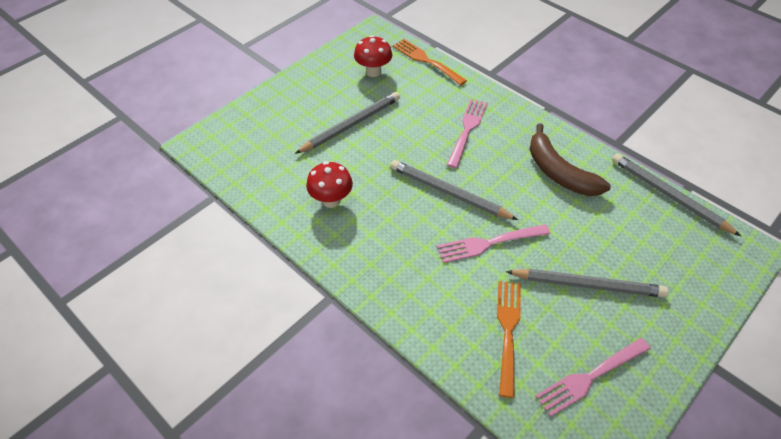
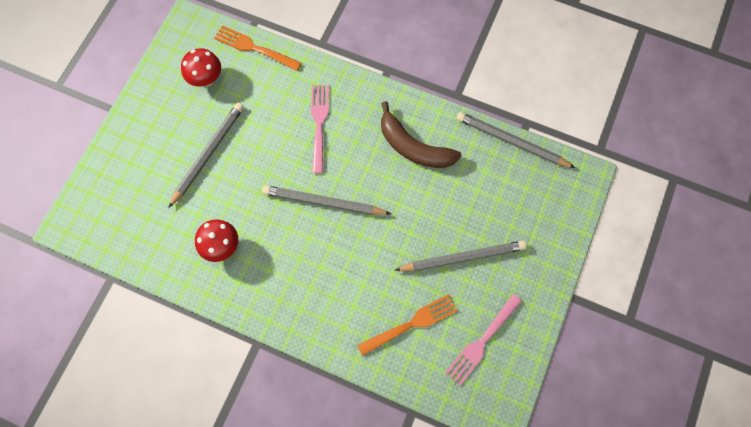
camera: 20 degrees left, 20 degrees up
pink fork [437,224,550,263] -> none
orange fork [497,281,521,398] -> orange fork turned 75 degrees clockwise [357,294,458,356]

